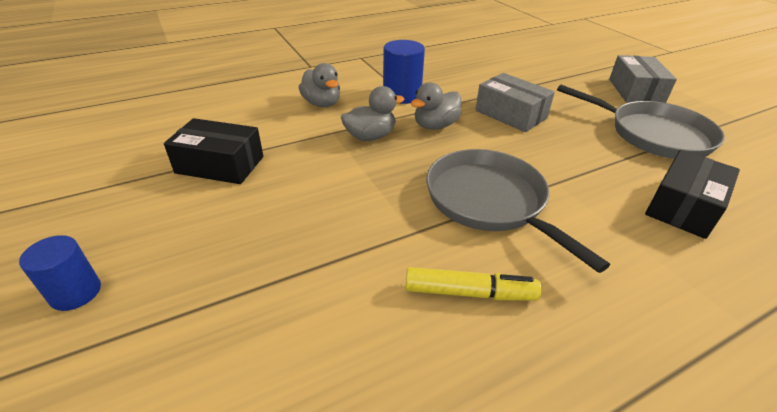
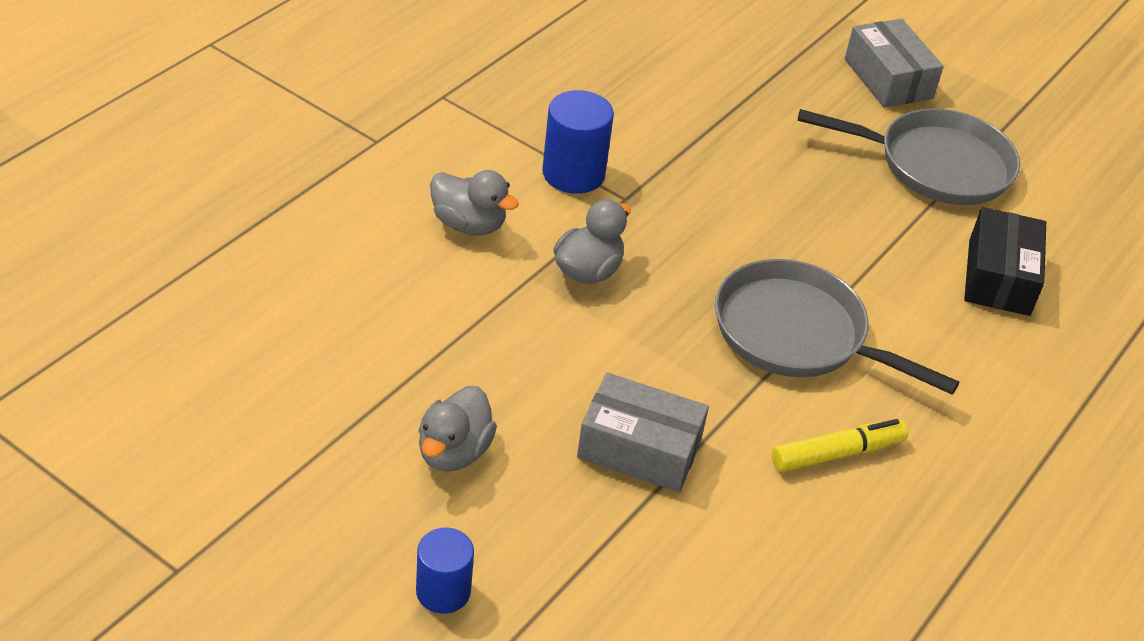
camera: 30 degrees left, 5 degrees up
black box [164,118,263,184] -> none
grey duck [411,82,462,130] -> grey duck moved to [419,386,497,472]
grey box [475,73,555,132] -> grey box moved to [577,373,709,492]

